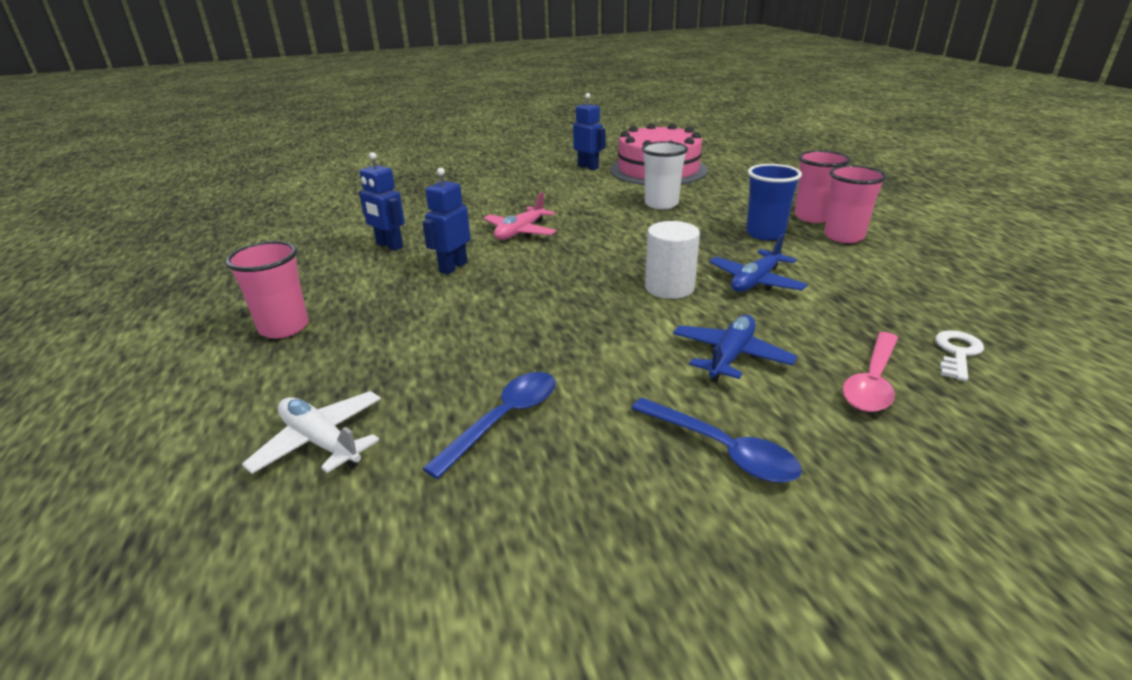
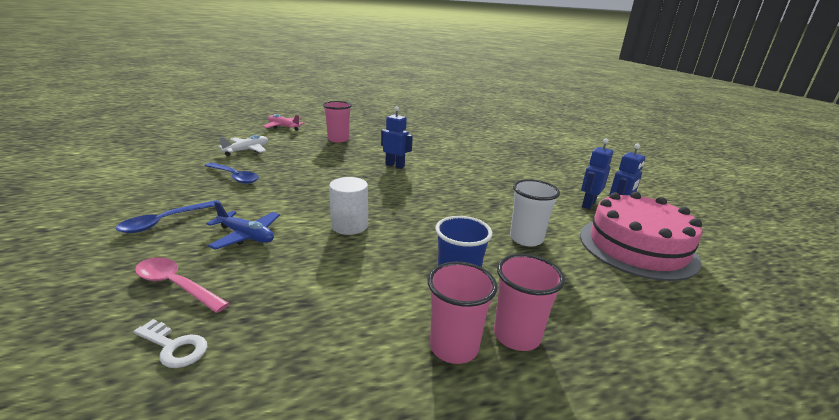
camera: 85 degrees right, 5 degrees down
blue robot [359,152,405,251] -> blue robot moved to [581,138,613,209]
pink plane [484,192,557,240] -> pink plane moved to [263,114,305,131]
blue plane [709,234,808,292] -> none

